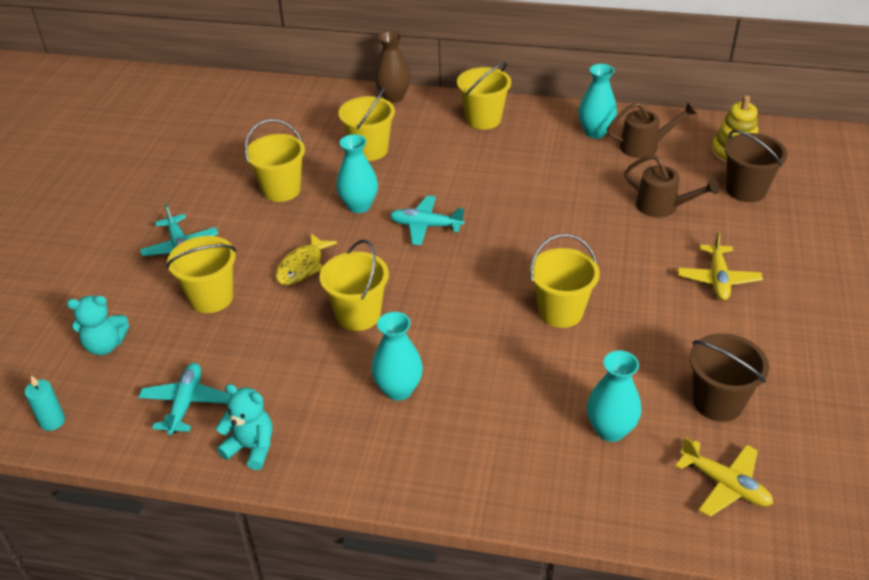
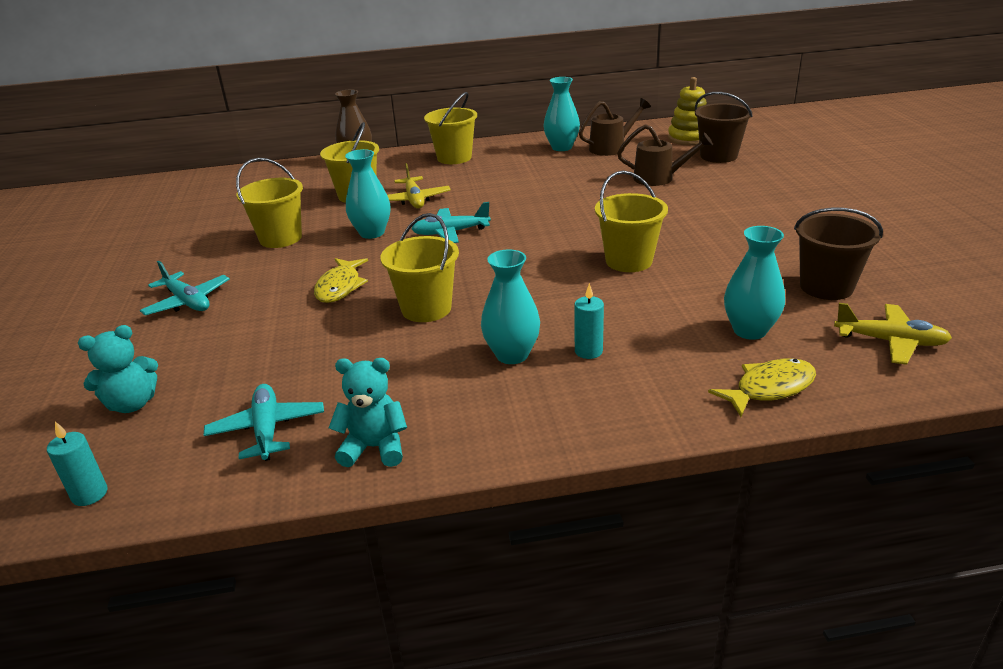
camera: 20 degrees left, 10 degrees down
yellow bucket [166,236,236,313] -> none
yellow plane [677,231,763,300] -> yellow plane moved to [387,163,451,208]
none -> turquoise candle [574,283,604,359]
none -> yellow fish [708,358,816,417]

